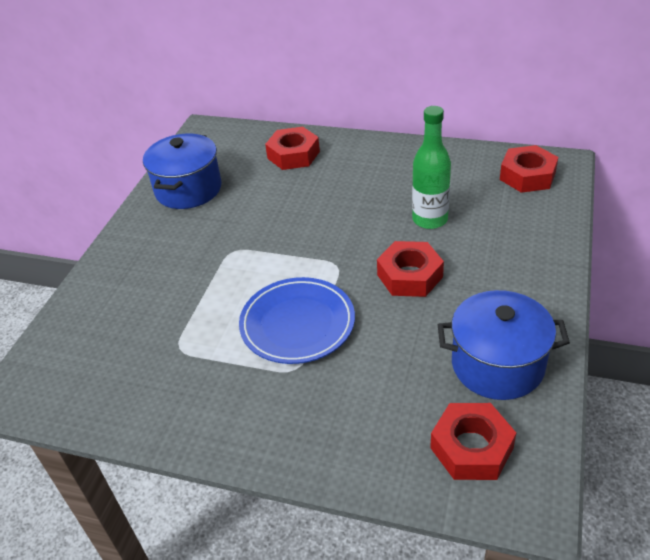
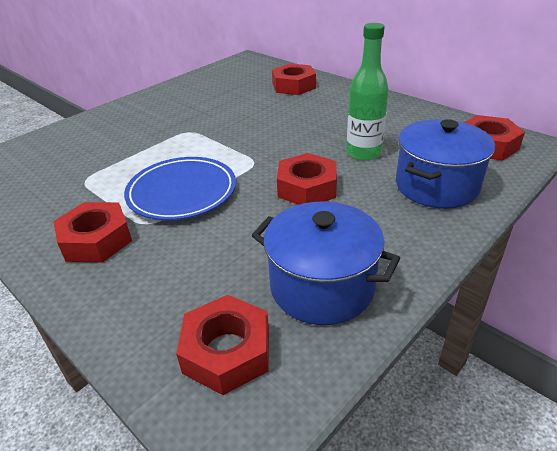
camera: 25 degrees right, 5 degrees down
blue pot [143,134,221,209] -> blue pot moved to [396,119,495,209]
none -> red nut [54,202,132,263]

